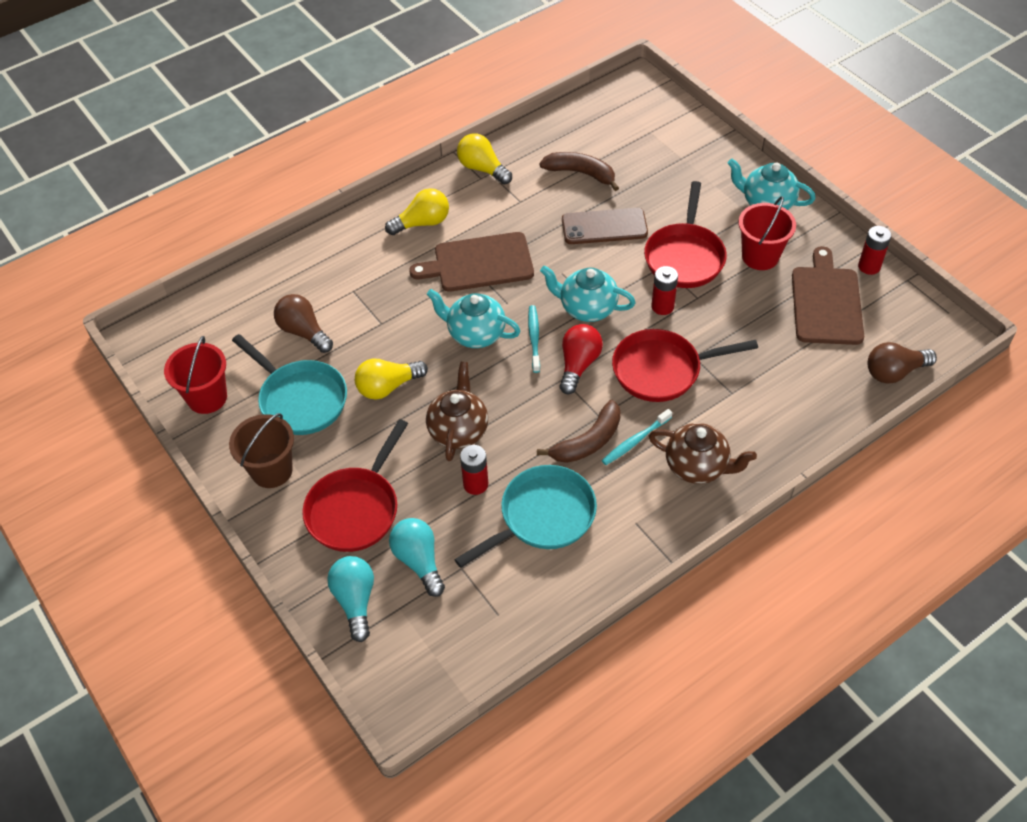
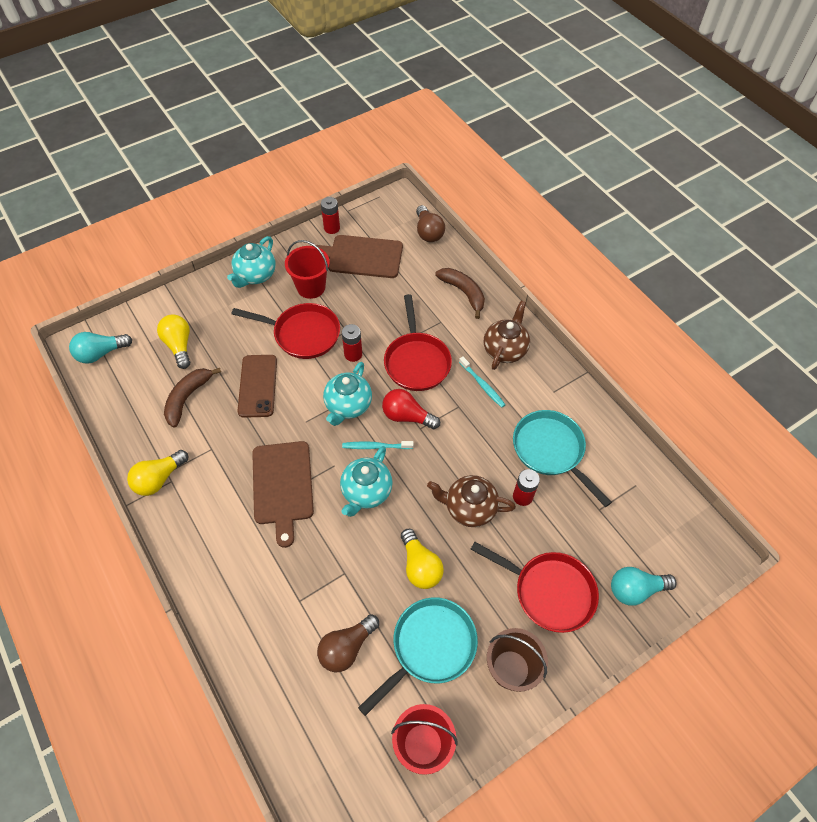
camera: 90 degrees left, 5 degrees up
yellow light bulb [385,188,449,235] -> yellow light bulb moved to [157,314,190,369]
turquoise light bulb [389,518,445,597] -> turquoise light bulb moved to [69,332,132,364]
brown banana [537,400,621,463] -> brown banana moved to [435,268,485,319]

